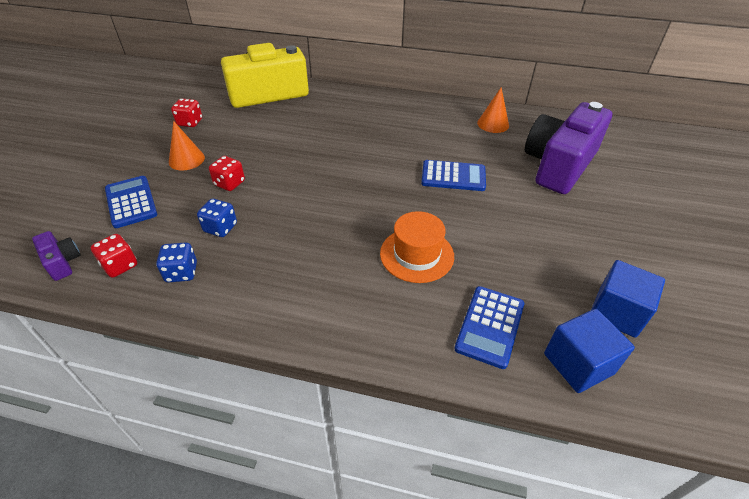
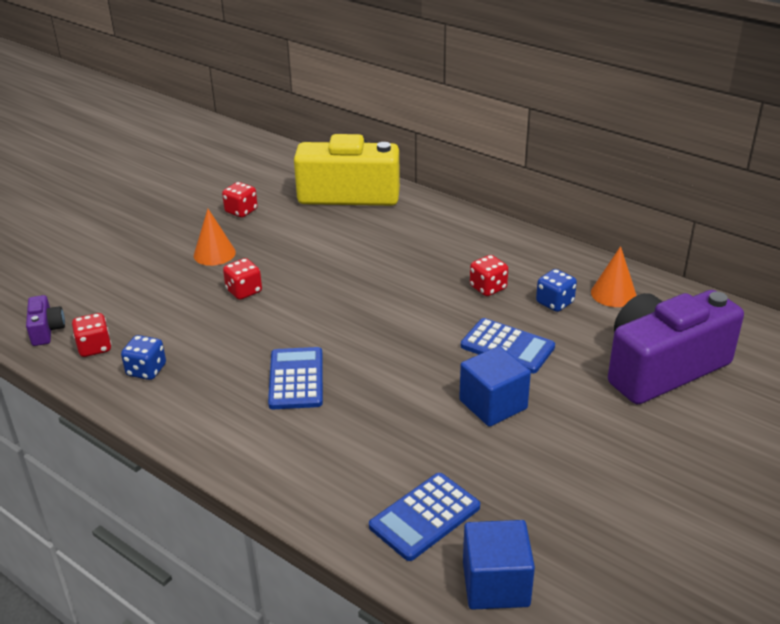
camera: 25 degrees right, 10 degrees down
blue calculator [105,176,157,228] -> blue calculator moved to [268,347,323,409]
blue dice [197,199,237,237] -> blue dice moved to [536,269,577,312]
orange hat [380,211,454,283] -> none
blue cube [591,260,665,338] -> blue cube moved to [459,346,531,427]
none -> red dice [470,255,508,296]

